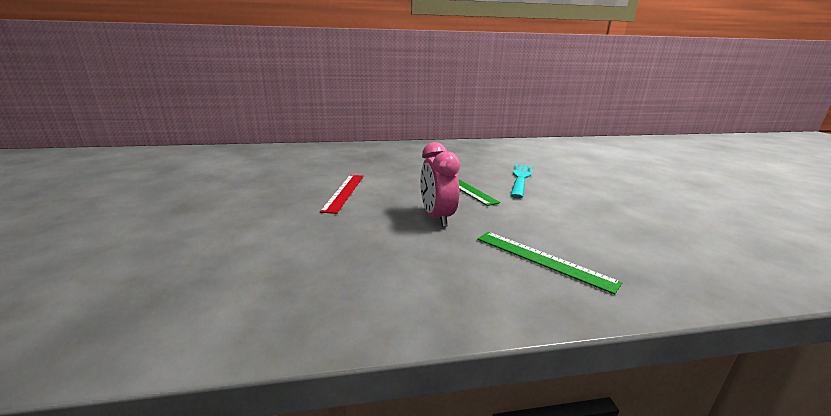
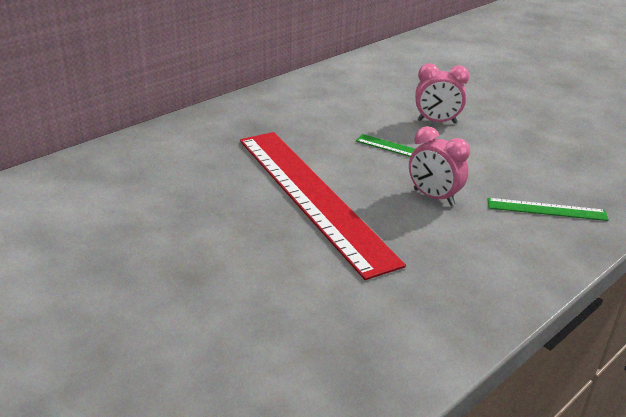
camera: 35 degrees left, 10 degrees up
red ruler [320,175,364,214] -> red ruler [240,132,406,280], size x2.33
turquoise fork [510,164,532,198] -> pink clock [415,63,469,124]

